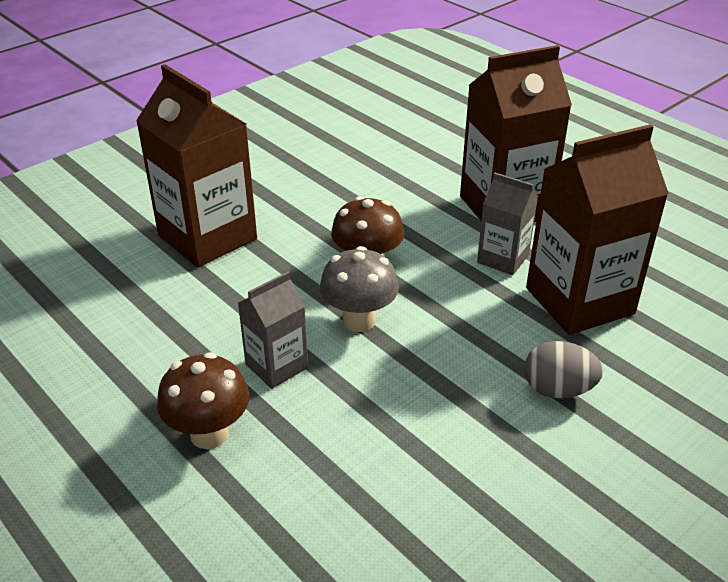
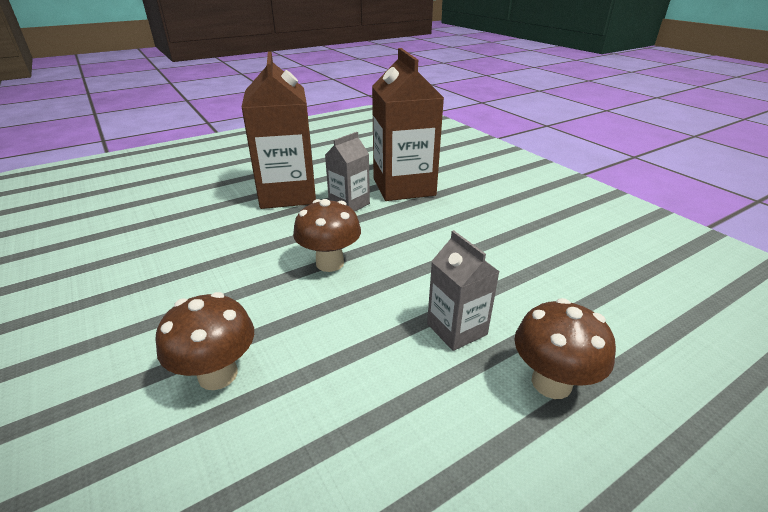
camera: 80 degrees left, 5 degrees down
brown carton [136,64,257,268] -> brown mushroom [156,292,254,390]
grey mushroom [320,246,399,332] -> none
grey egg [524,341,603,398] -> none

